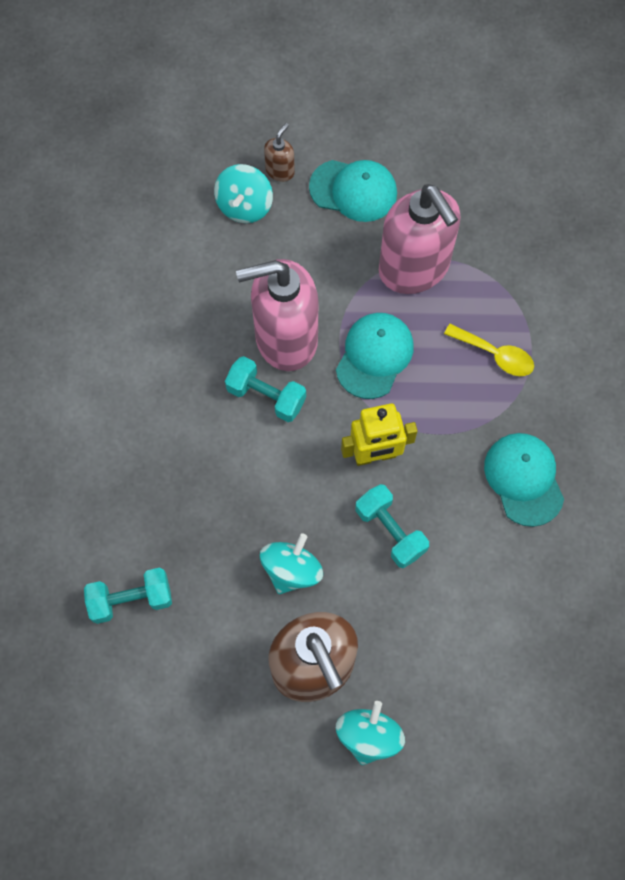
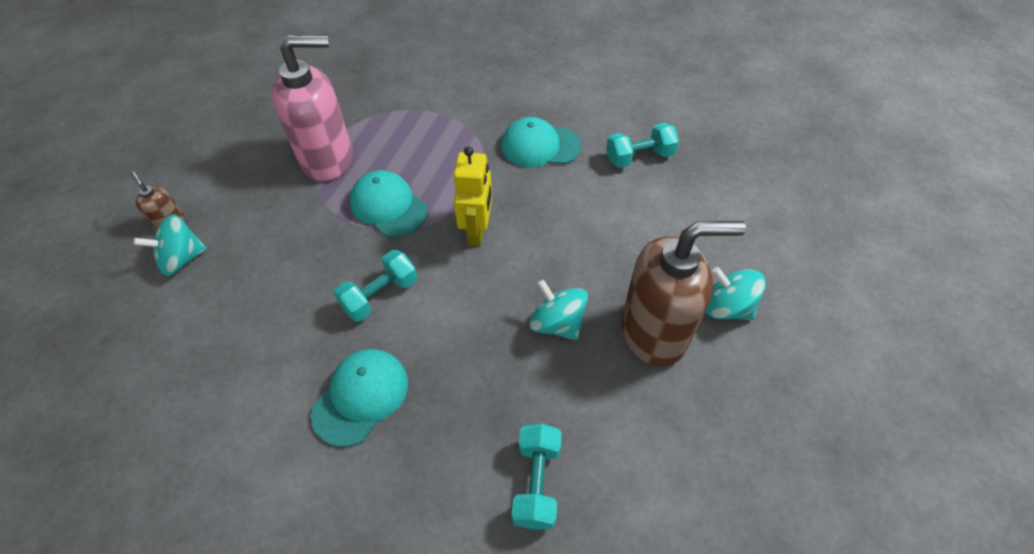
camera: 70 degrees left, 15 degrees down
turquoise spinning top [214,164,273,223] -> turquoise spinning top turned 120 degrees clockwise [133,214,207,276]
pink soap dispenser [236,259,318,371] -> none
turquoise cap [309,160,397,222] -> turquoise cap moved to [311,349,408,447]
turquoise dumbbell [355,484,429,568] -> turquoise dumbbell moved to [606,123,679,168]
yellow spoon [444,324,534,376] -> none

